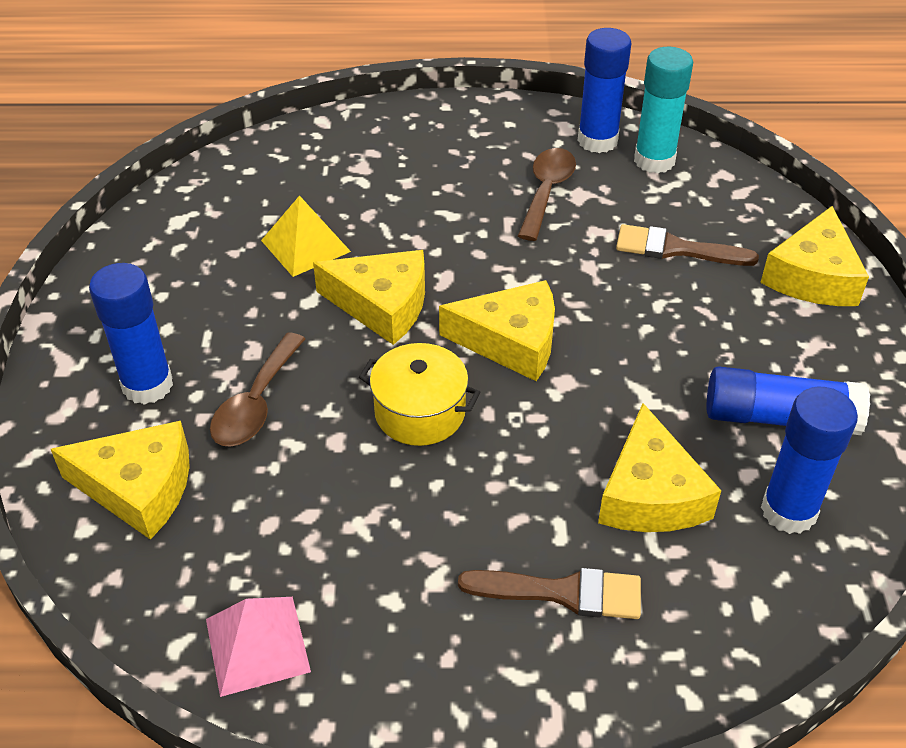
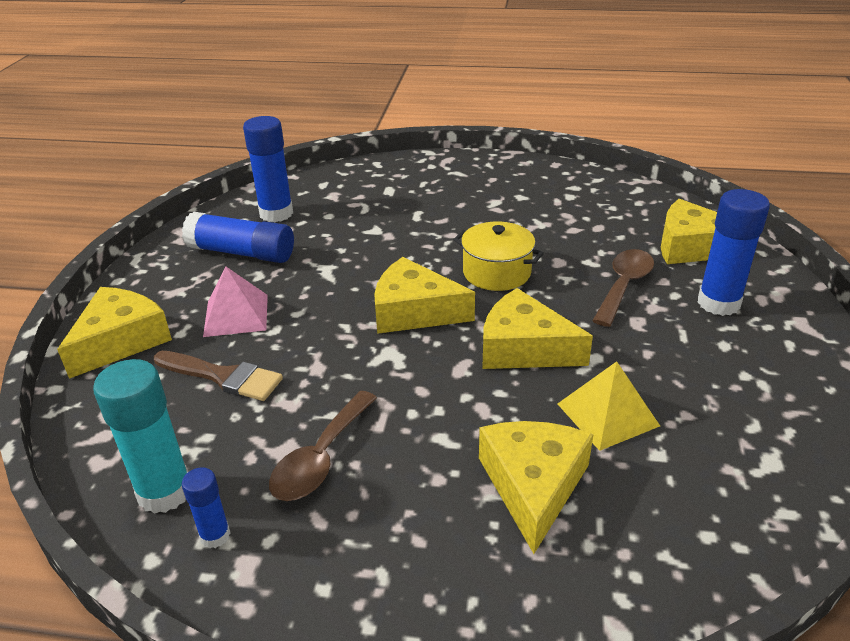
camera: 170 degrees left, 10 degrees down
pink pyramid [206,597,311,697] -> pink pyramid moved to [203,266,268,337]
brown brush [458,568,641,619] -> none
blue glue stick [578,28,631,153] -> blue glue stick [182,467,231,548], size x0.53
yellow cheese [598,403,721,532] -> yellow cheese moved to [479,421,593,554]

